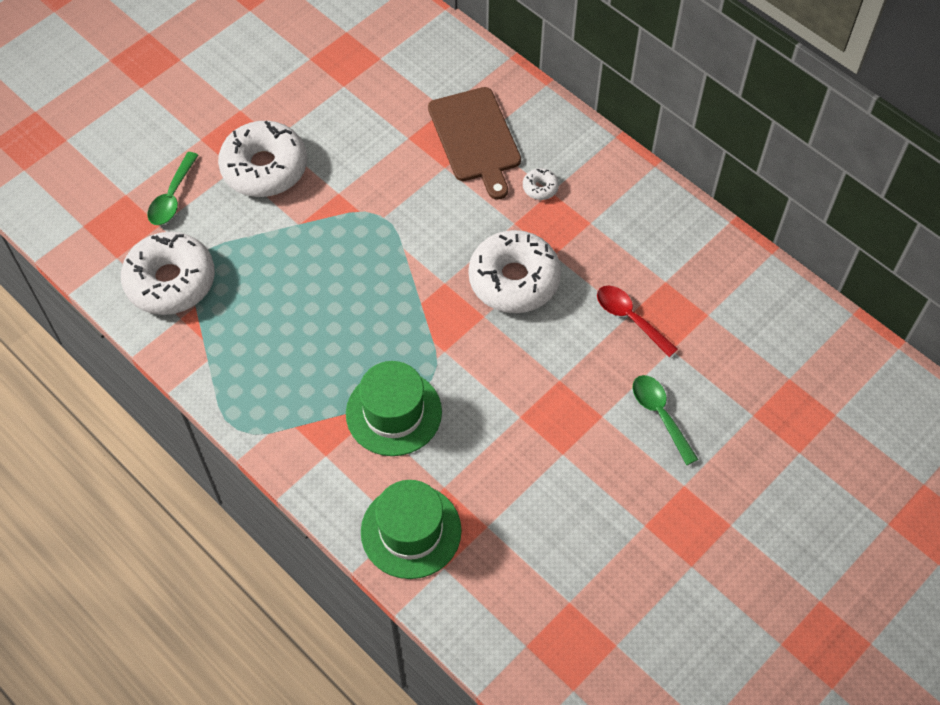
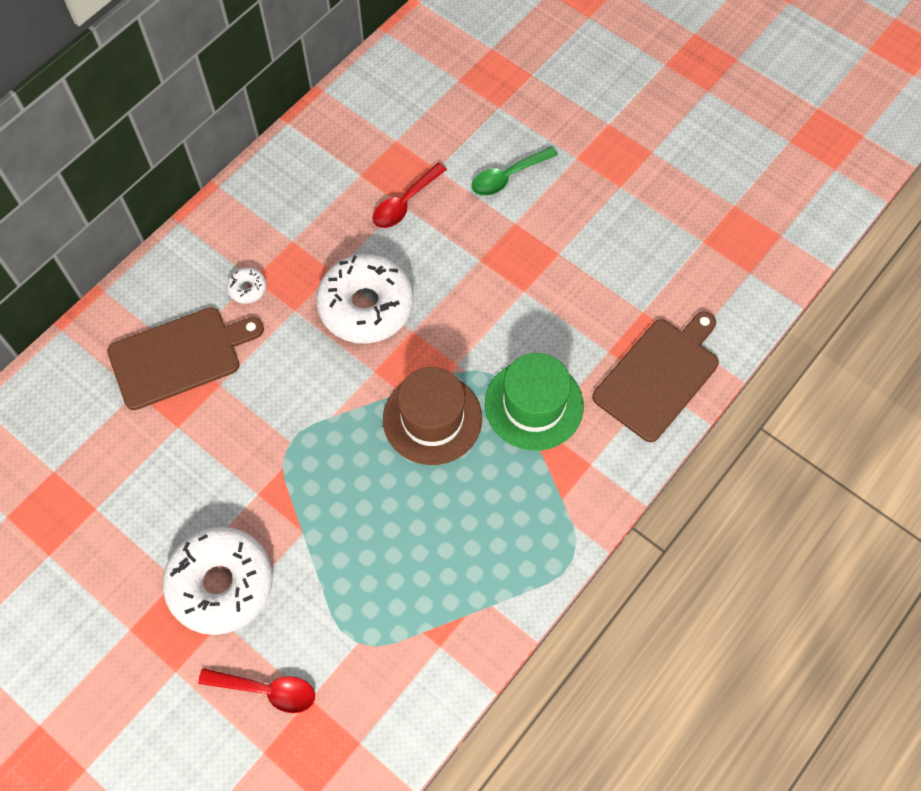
camera: 95 degrees left, 5 degrees up
white donut [121,232,215,315] -> none
green spoon [147,152,198,225] -> red spoon [198,668,315,713]
green hat [361,480,462,579] -> brown cutting board [592,311,719,442]
none -> brown hat [383,367,482,465]

